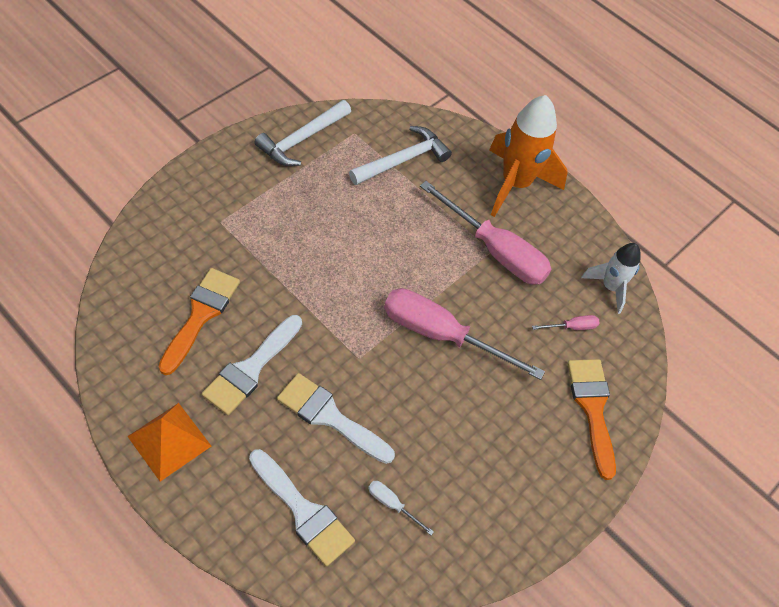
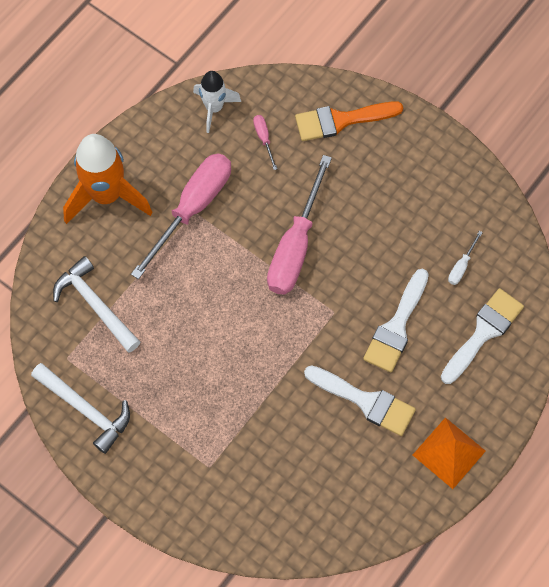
camera: 90 degrees left, 10 degrees up
orange brush [158,268,240,375] -> none

